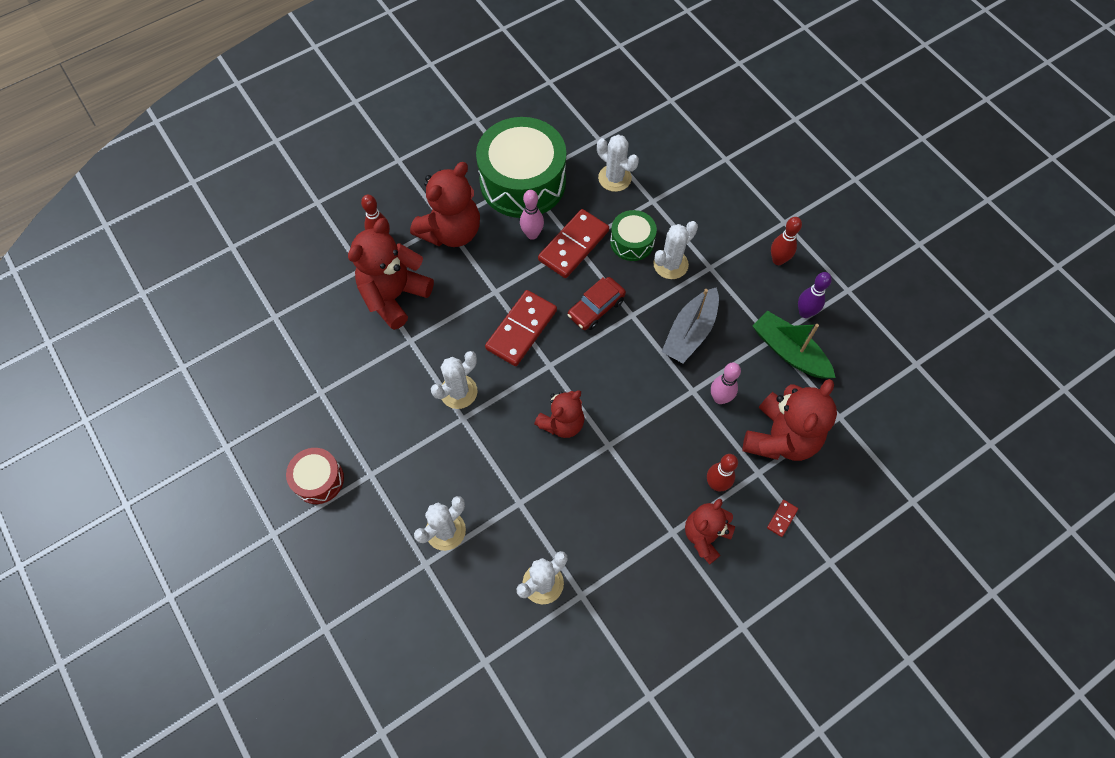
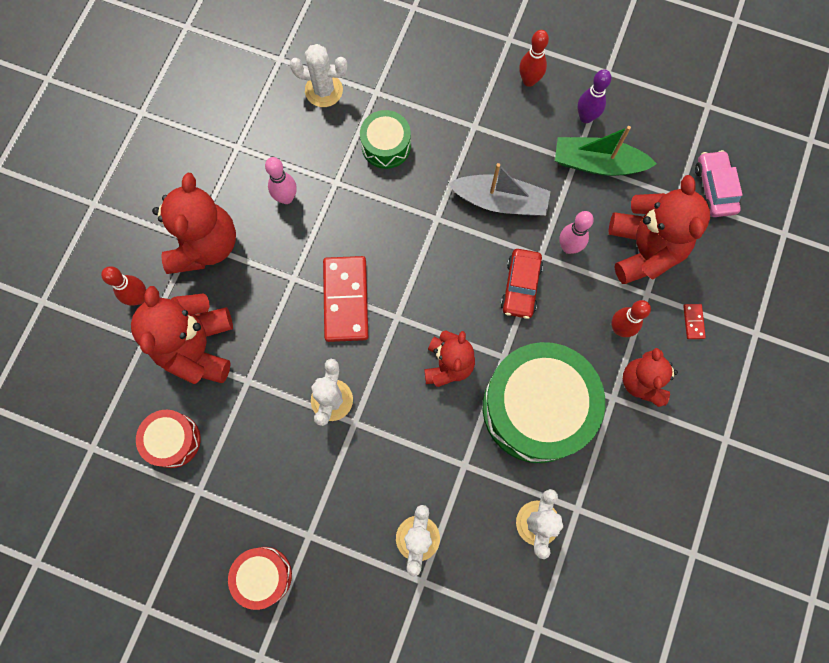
camera: 35 degrees left, 10 degrees up
green drum [476,117,566,218] -> green drum moved to [483,342,605,463]
red domino [538,209,609,278] -> none
red car [567,277,626,330] -> red car moved to [500,249,543,319]
white cactus [653,221,698,279] -> none
grey boat [662,287,719,363] -> grey boat turned 75 degrees counterclockwise [448,163,551,216]
none -> red drum [136,410,201,468]
none -> pink car [695,150,743,217]

